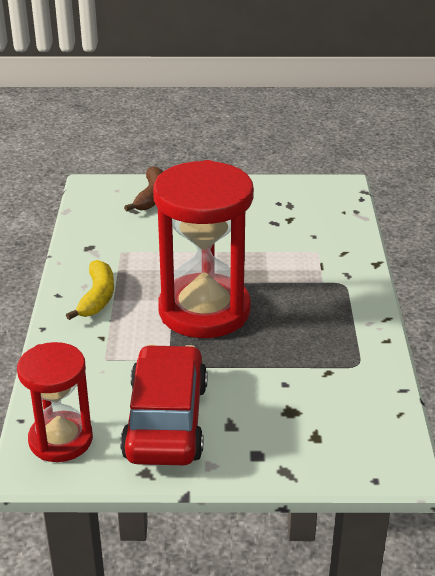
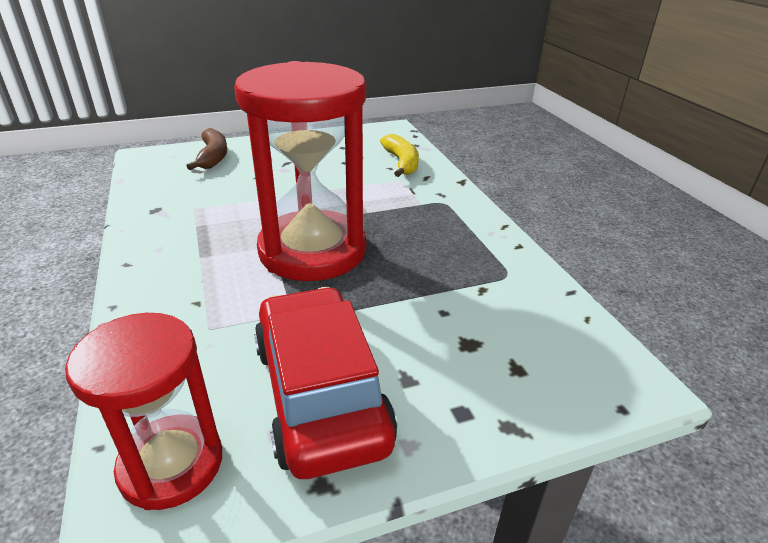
camera: 20 degrees left, 0 degrees up
yellow banana [66,260,114,320] -> yellow banana moved to [380,134,419,177]

